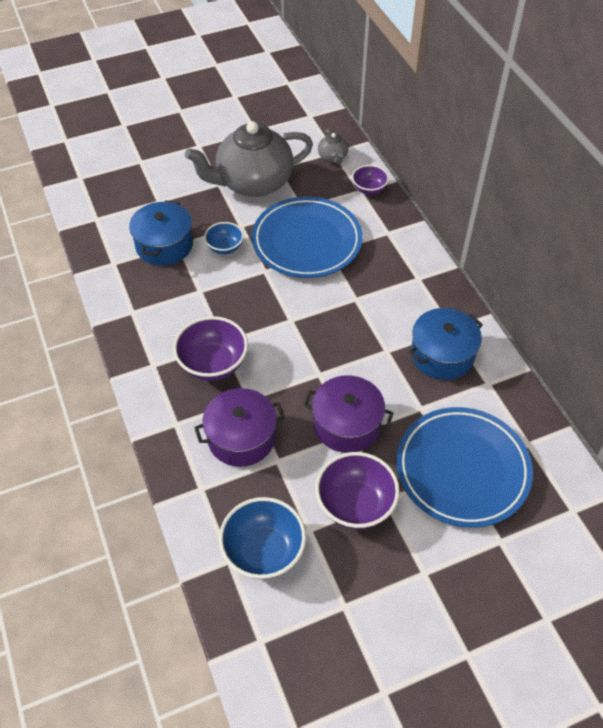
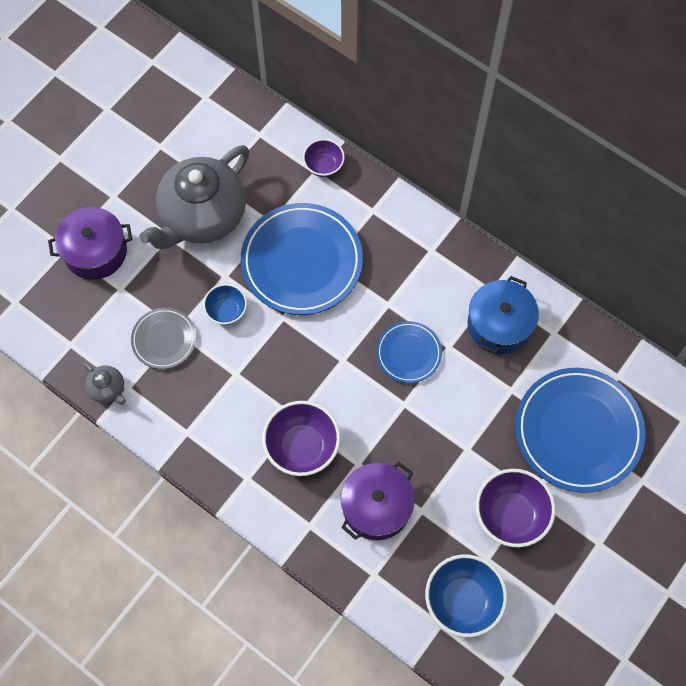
camera: 30 degrees left, 15 degrees up
blue pot [129,200,193,266] -> grey plate [131,308,197,369]
purple pot [304,375,393,453] -> purple pot moved to [48,207,132,280]
grey teapot [318,129,348,164] -> grey teapot moved to [83,362,126,405]
none -> blue plate [376,321,442,383]

